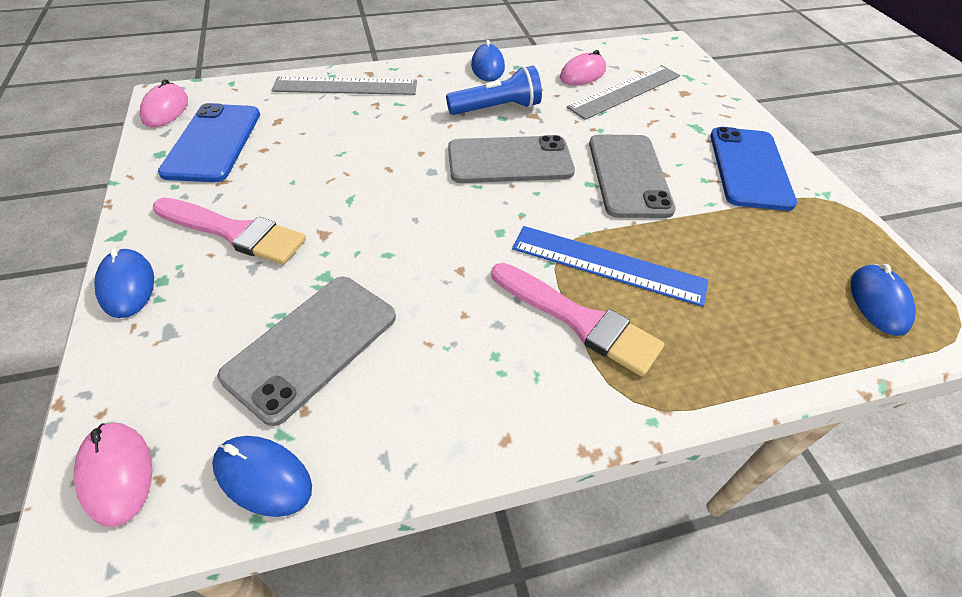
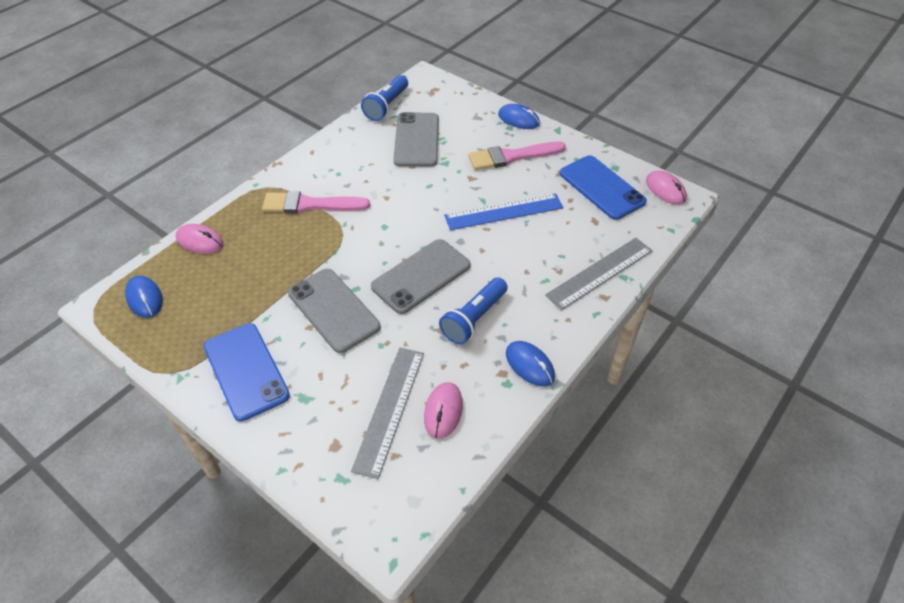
camera: 145 degrees right, 0 degrees up
pink mouse [74,422,152,527] -> pink mouse moved to [176,224,223,254]
blue mouse [212,436,312,517] -> blue flashlight [361,75,408,121]
blue ruler [512,226,708,307] -> blue ruler moved to [444,193,563,230]

